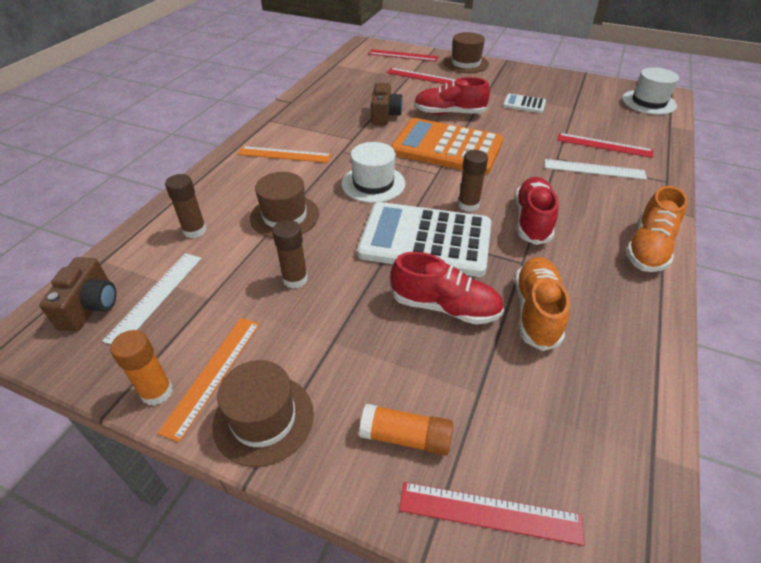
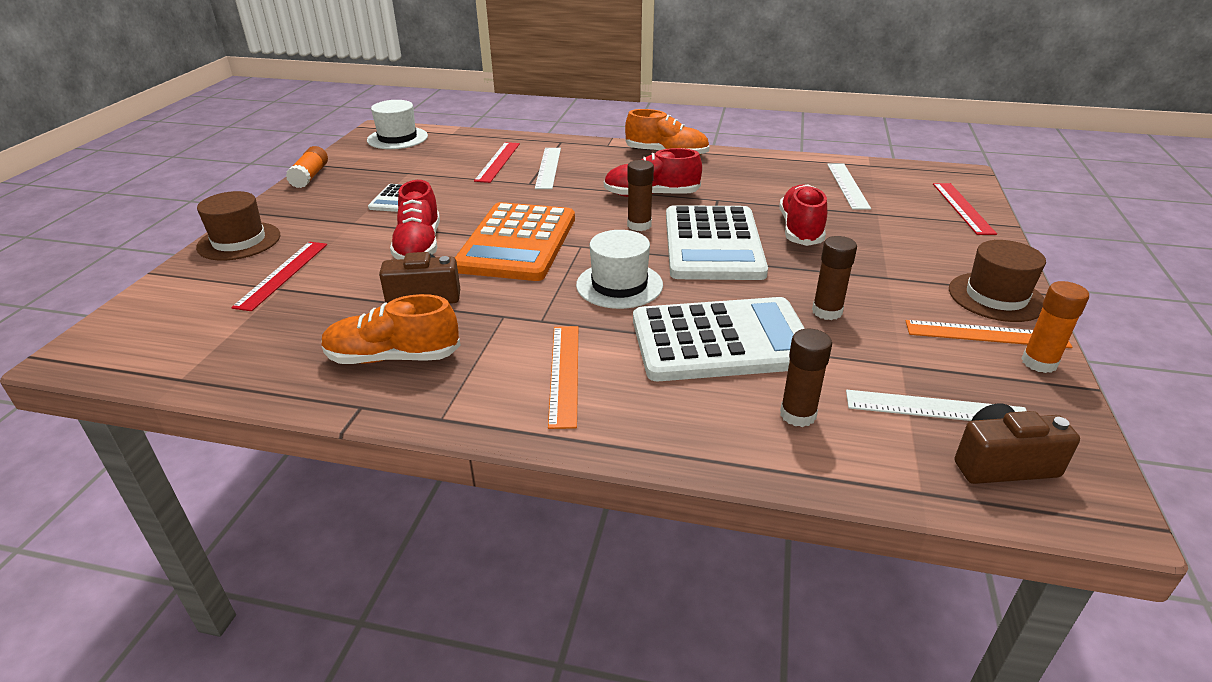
camera: 100 degrees left, 10 degrees down
brown hat [250,172,319,238] -> white calculator [633,297,805,381]
orange glue stick [359,404,453,456] -> orange glue stick moved to [286,146,328,188]
red ruler [369,49,439,62] -> none
orange shoe [515,257,570,351] -> orange shoe moved to [321,294,461,364]
none -> white ruler [827,163,871,210]

